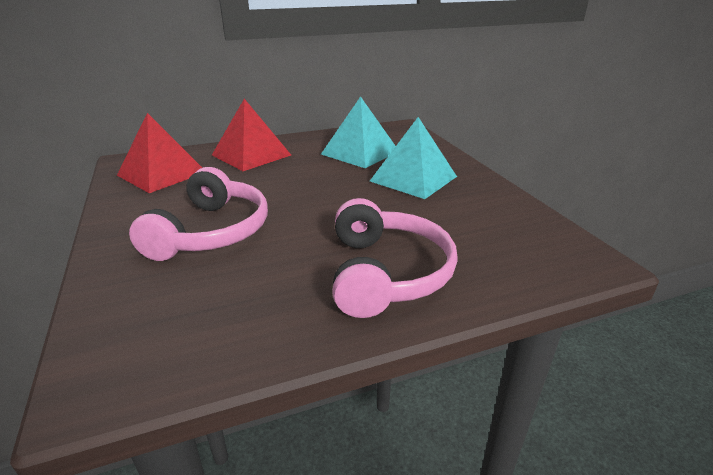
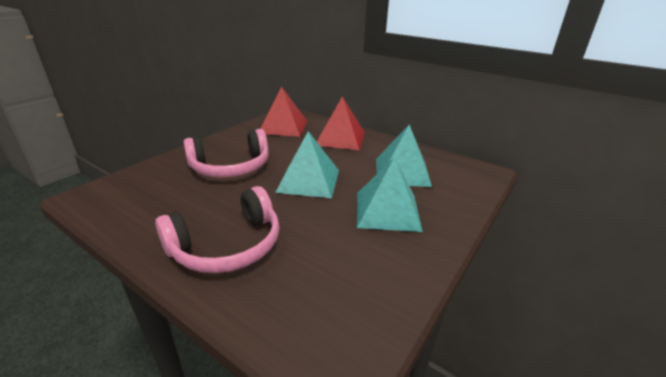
camera: 55 degrees right, 0 degrees up
none -> turquoise pyramid [275,131,339,198]

